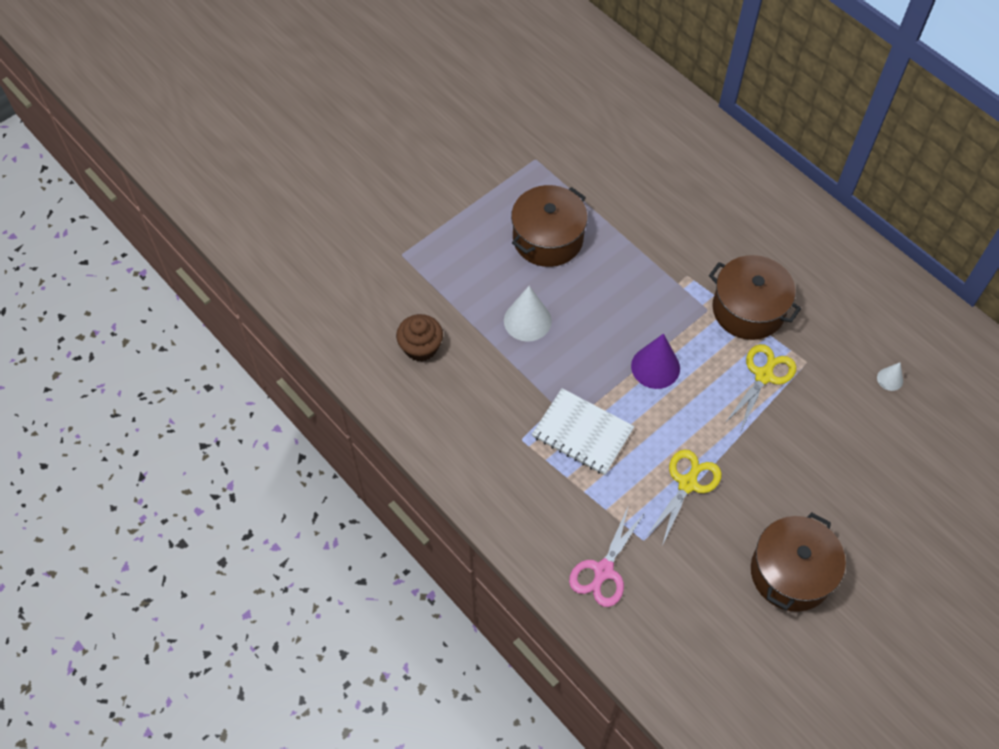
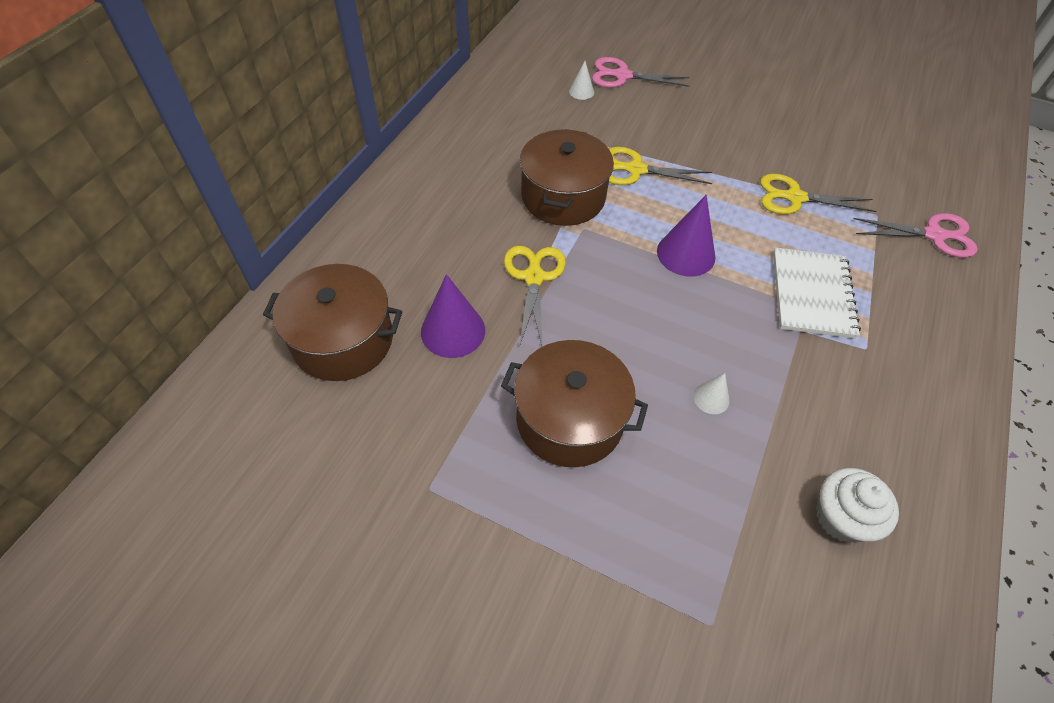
camera: 115 degrees left, 5 degrees down
brown cupcake [396,314,443,362] -> white cupcake [816,468,899,543]
white cone [504,286,552,342] -> white cone [693,373,729,414], size x0.53
brown pot [751,512,846,612] -> brown pot moved to [263,264,402,381]
none -> purple cone [421,274,485,358]
none -> yellow scissors [504,246,566,345]
none -> pink scissors [592,57,689,88]

